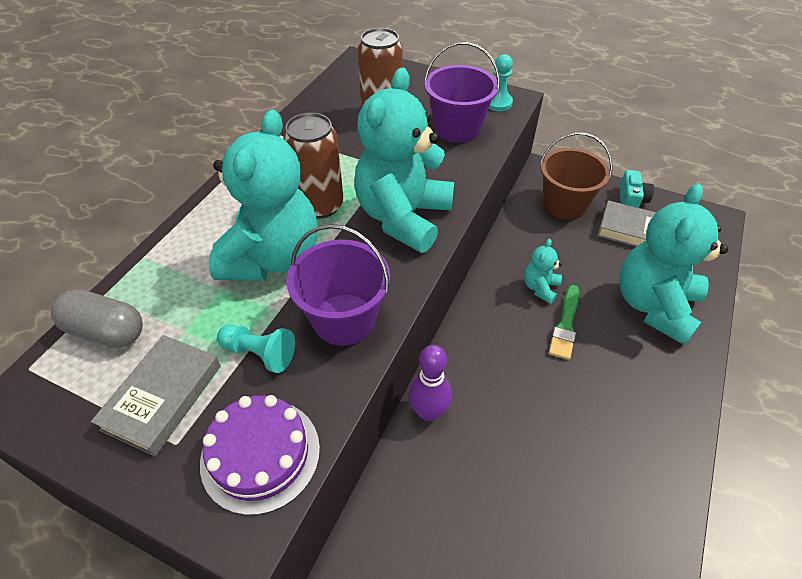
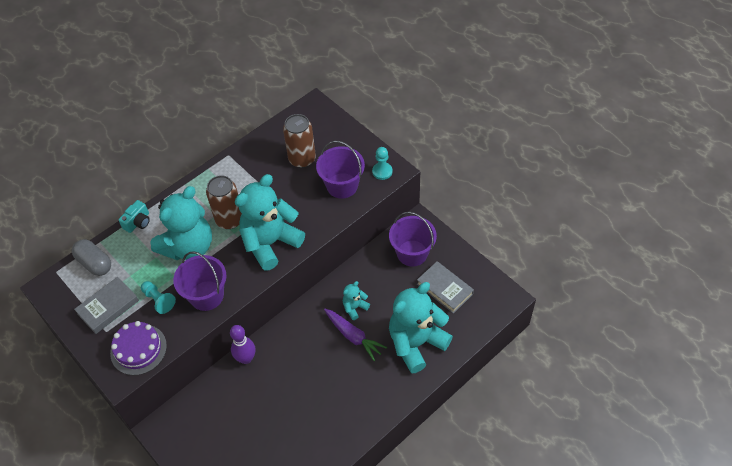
camera: 25 degrees right, 5 degrees up
brown bucket [540,132,613,220] -> purple bucket [389,212,437,266]
green brush [549,285,580,360] -> purple carrot [324,309,387,361]
turquoise camera [619,170,654,208] -> turquoise camera moved to [119,200,150,233]

